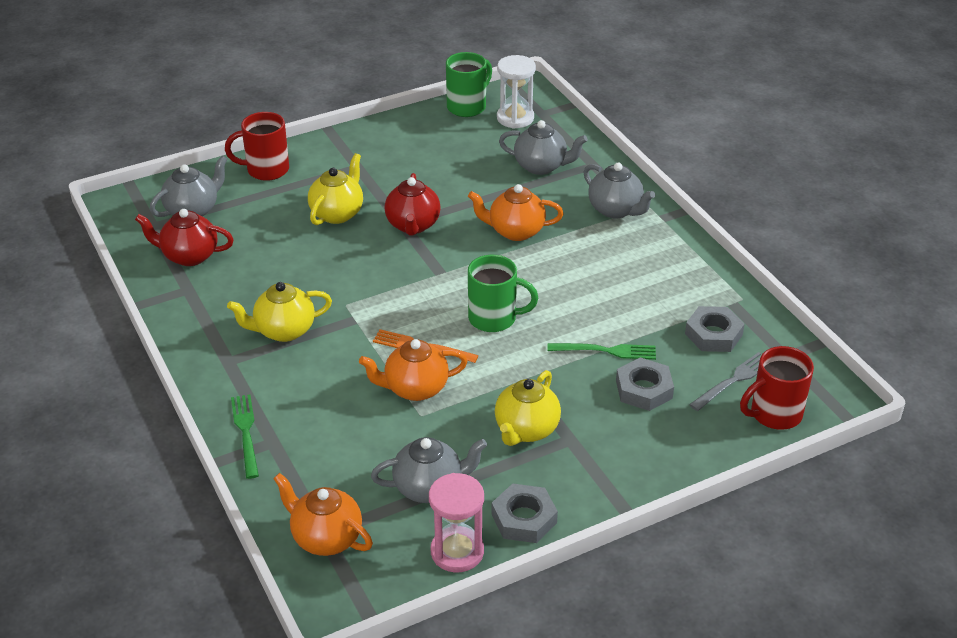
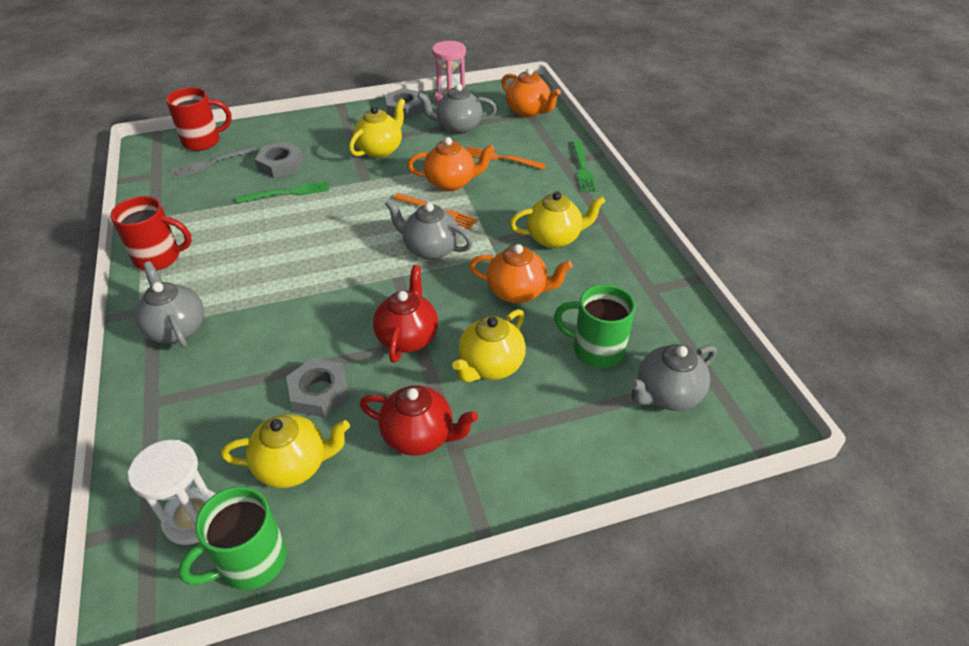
camera: 170 degrees left, 5 degrees up
red teapot [135,209,234,266] -> red teapot moved to [360,385,478,456]
red mug [225,112,289,181] -> red mug moved to [110,196,192,270]
orange teapot [468,184,564,241] -> orange teapot moved to [469,244,573,304]
green mug [468,255,538,332] -> green mug moved to [554,284,635,368]
grey teapot [499,120,588,175] -> grey teapot moved to [385,199,473,260]
green fork [547,343,656,360] -> green fork turned 150 degrees clockwise [237,181,329,203]
grey nut [685,306,745,352] -> grey nut moved to [286,358,350,418]
none -> yellow teapot [221,414,350,488]
none -> orange fork [466,146,546,170]

